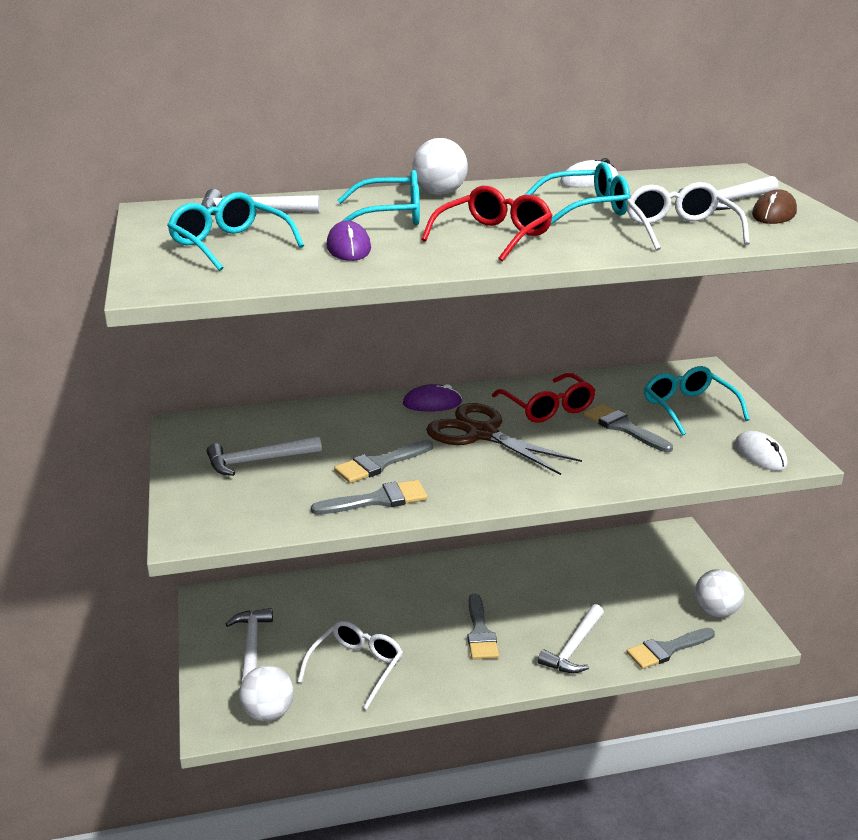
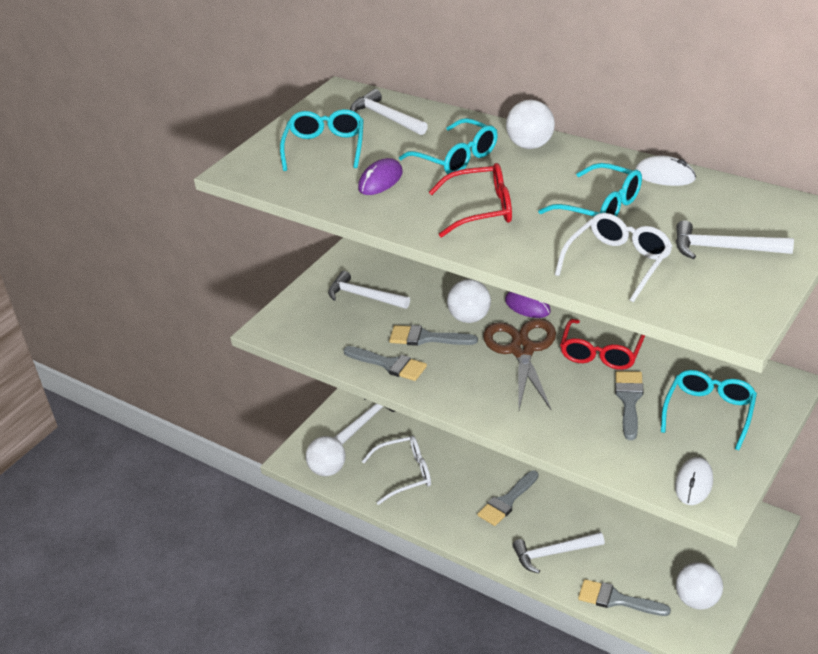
camera: 50 degrees right, 10 degrees up
brown mouse [752,190,797,224] -> none
none -> white ball [447,279,491,323]

